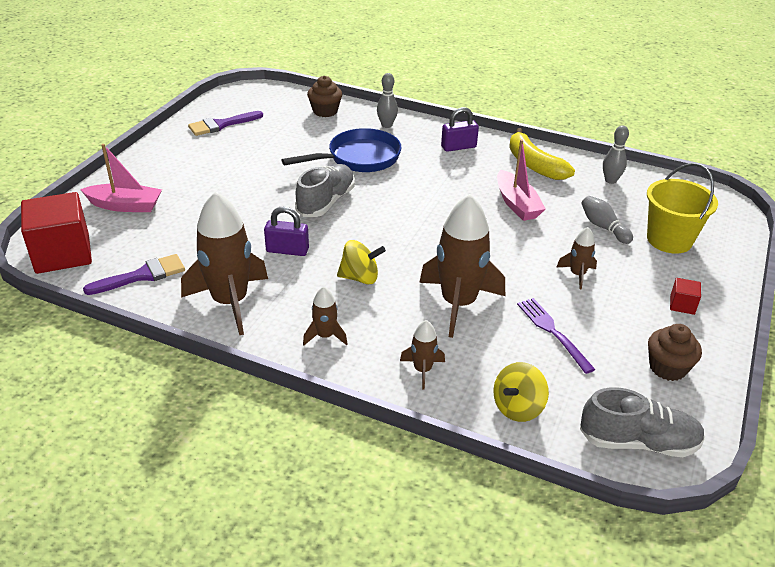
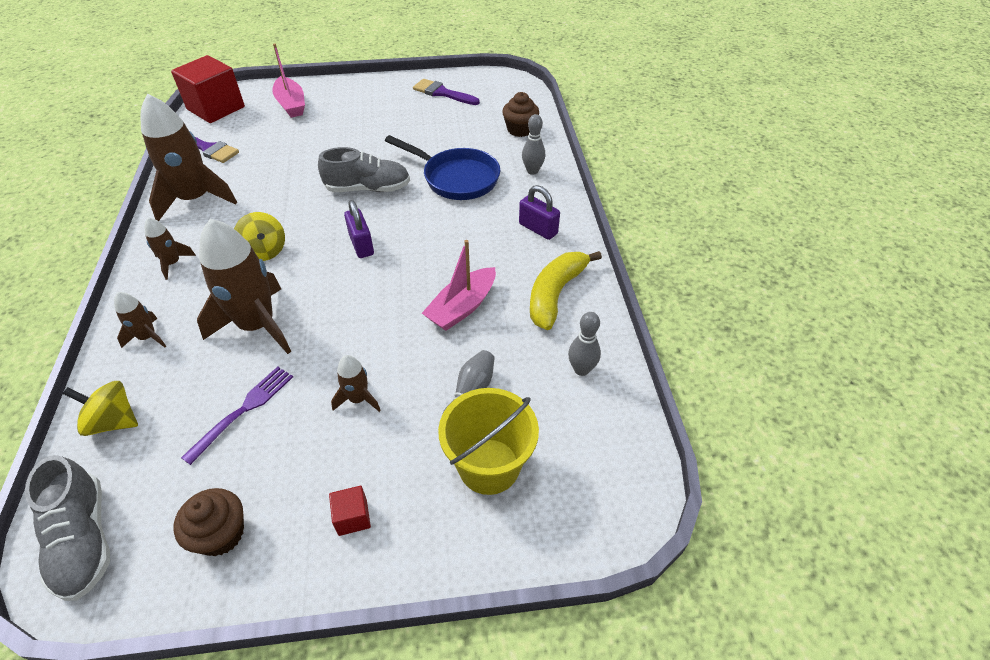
camera: 60 degrees right, 10 degrees up
purple padlock [264,207,309,256] -> purple padlock moved to [344,200,374,258]

